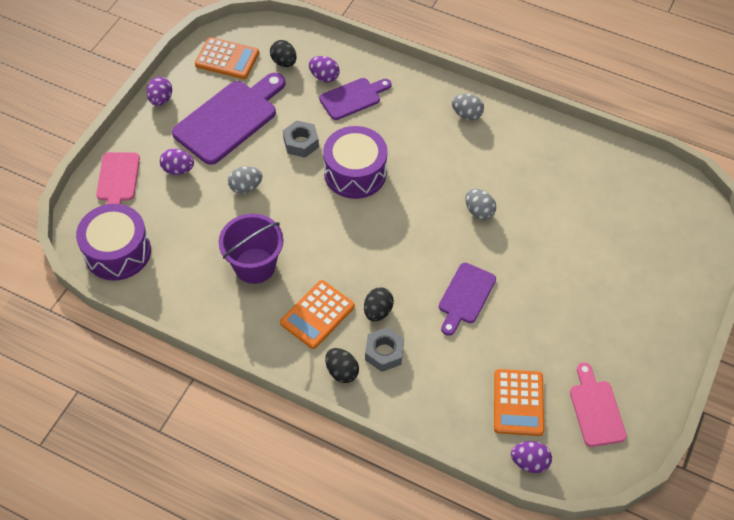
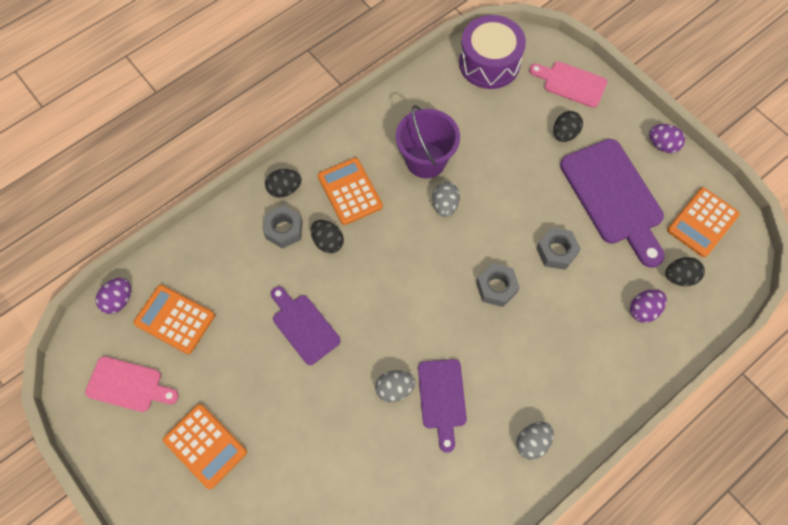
camera: 115 degrees right, 10 degrees up
purple egg [160,148,194,175] -> black egg [553,111,583,142]
grey egg [228,166,263,194] -> grey egg moved to [432,182,460,217]
purple cutting board [319,78,392,120] -> purple cutting board moved to [418,359,467,453]
purple drum [323,126,388,199] -> grey nut [476,263,520,307]
none -> orange calculator [163,404,247,489]

